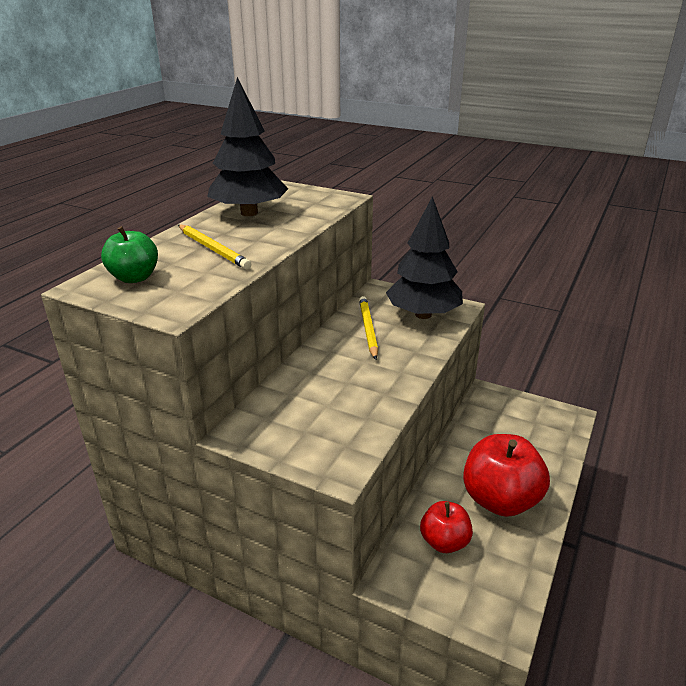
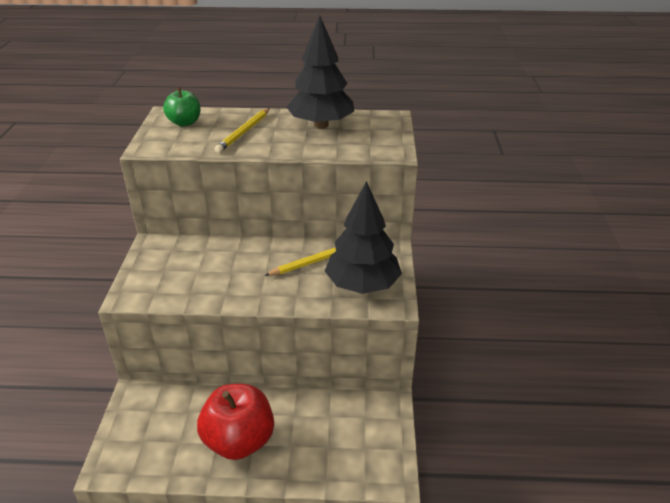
camera: 65 degrees right, 5 degrees up
red apple [420,501,473,553] -> none

